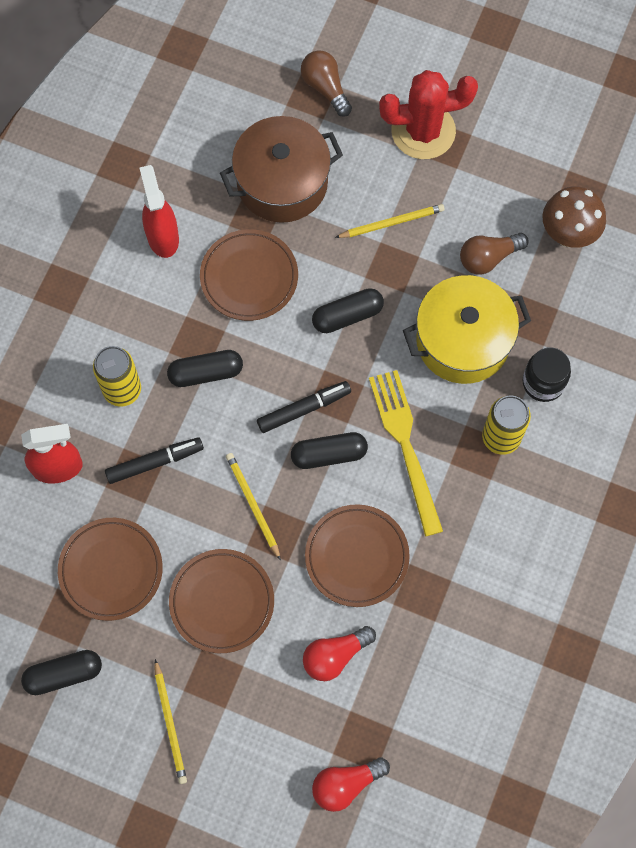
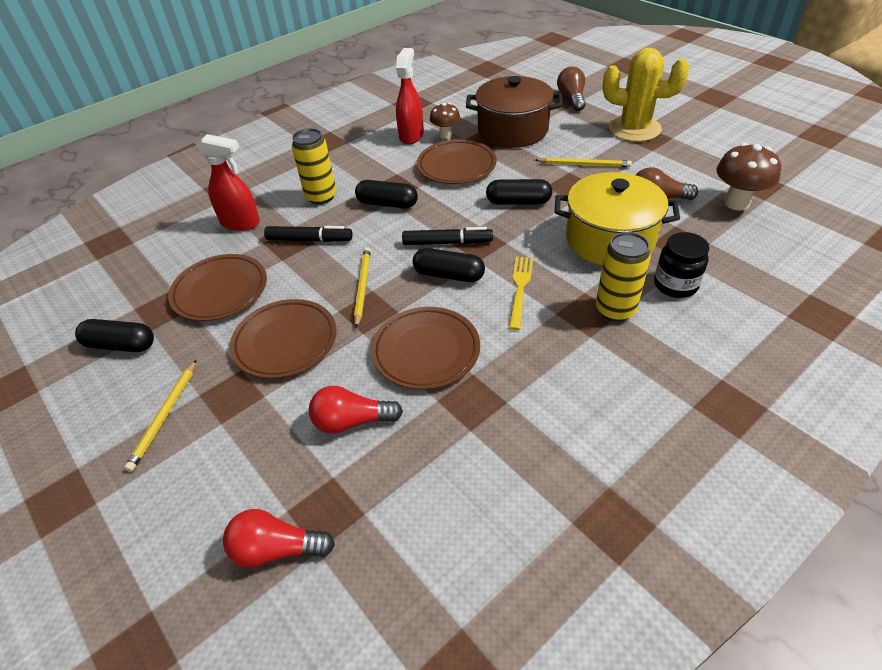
camera: 30 degrees right, 25 degrees down
yellow fork [369,370,443,537] -> yellow fork [509,257,533,330], size x0.61
red cactus [379,70,478,159] -> yellow cactus [603,48,689,142]
none -> brown mushroom [430,103,460,139]

